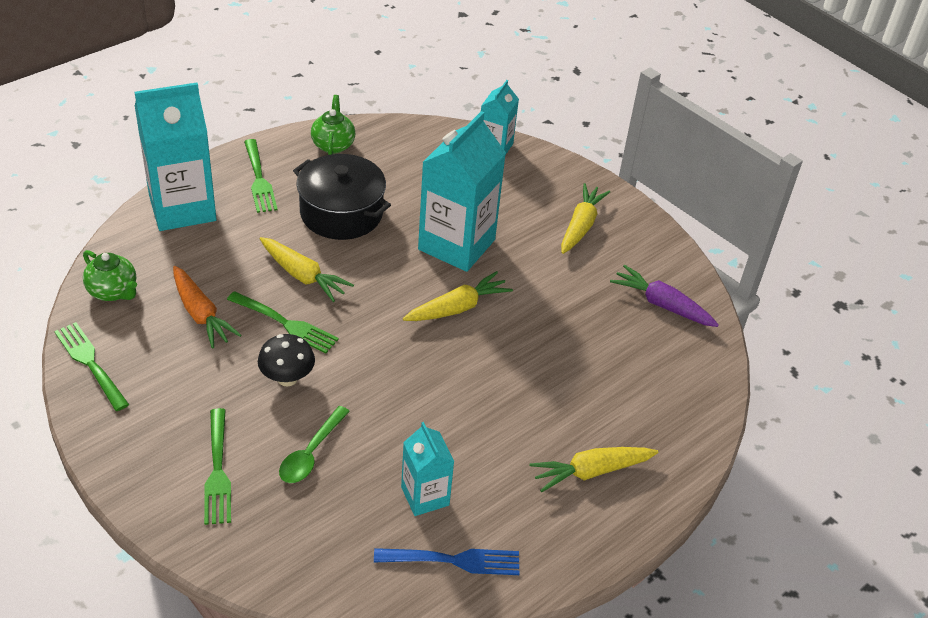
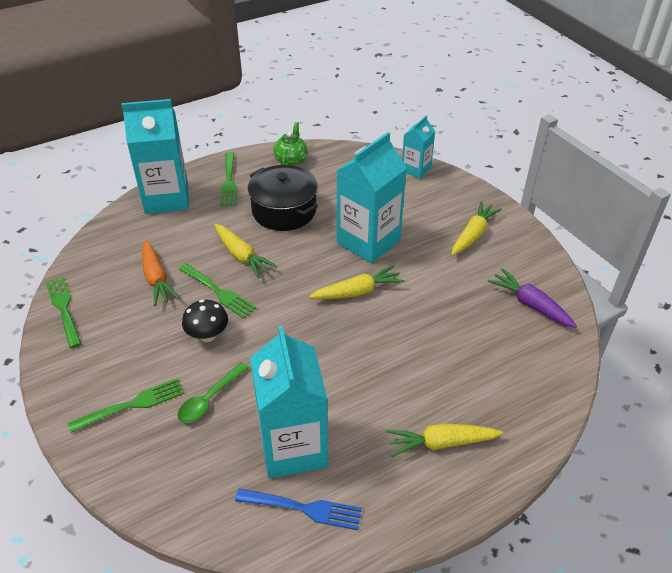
camera: 15 degrees right, 0 degrees up
green teapot [83,250,137,301] -> none
green fork [204,408,231,525] -> green fork turned 120 degrees counterclockwise [68,378,184,433]
turquoise carton [401,422,455,516] -> turquoise carton [250,326,328,478], size x1.85

